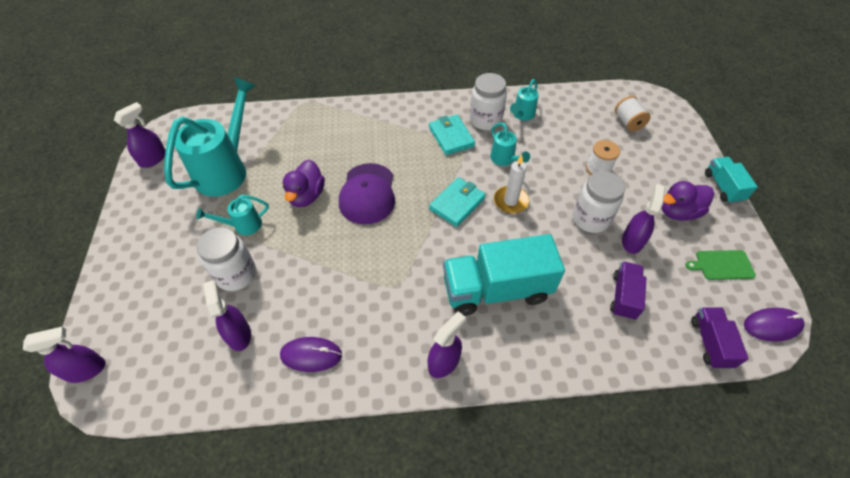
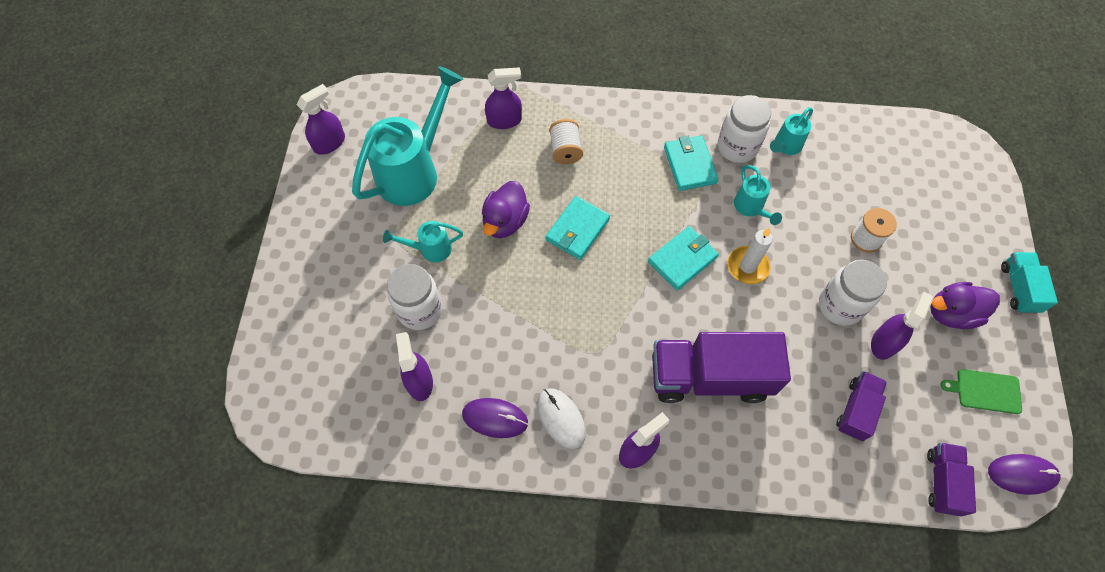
camera: 10 degrees right, 10 degrees up
purple spray bottle [23,327,106,383] -> purple spray bottle moved to [485,67,522,129]
purple cap [339,163,395,225] -> turquoise wallet [546,196,610,260]
turquoise truck [443,234,565,316] -> purple truck [652,332,791,403]
white spool [615,96,651,132] -> white spool moved to [549,119,583,164]
none -> white mouse [538,388,586,449]

